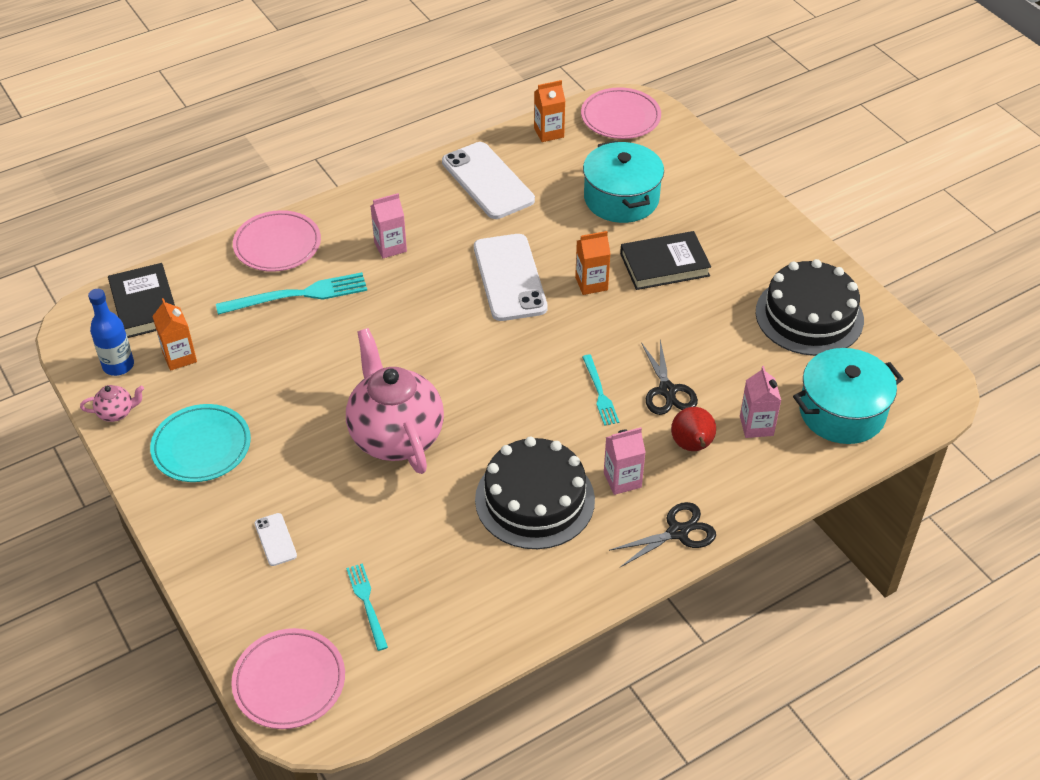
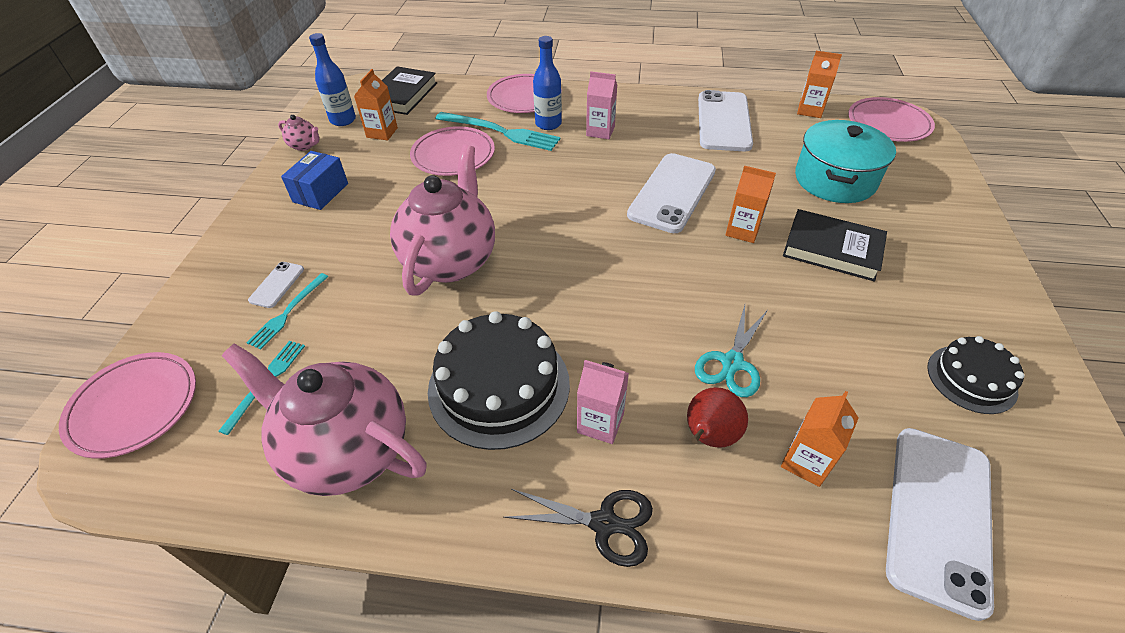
camera: 40 degrees right, 0 degrees up
turquoise plate [150,404,251,482] -> blue box [281,151,348,210]
turquoise fork [582,355,619,426] -> turquoise fork moved to [247,273,329,349]
black scissors [641,340,698,415] -> turquoise scissors [695,305,768,397]
pink carton [740,366,781,438] -> orange carton [781,391,859,487]
black cake [756,259,864,356] -> black cake [927,336,1025,414], size x0.58
turquoise pot [793,348,903,444] -> white phone [886,428,994,621]
none -> pink teapot [221,343,426,496]
none -> pink plate [410,126,495,176]
none -> blue bottle [533,36,562,130]

